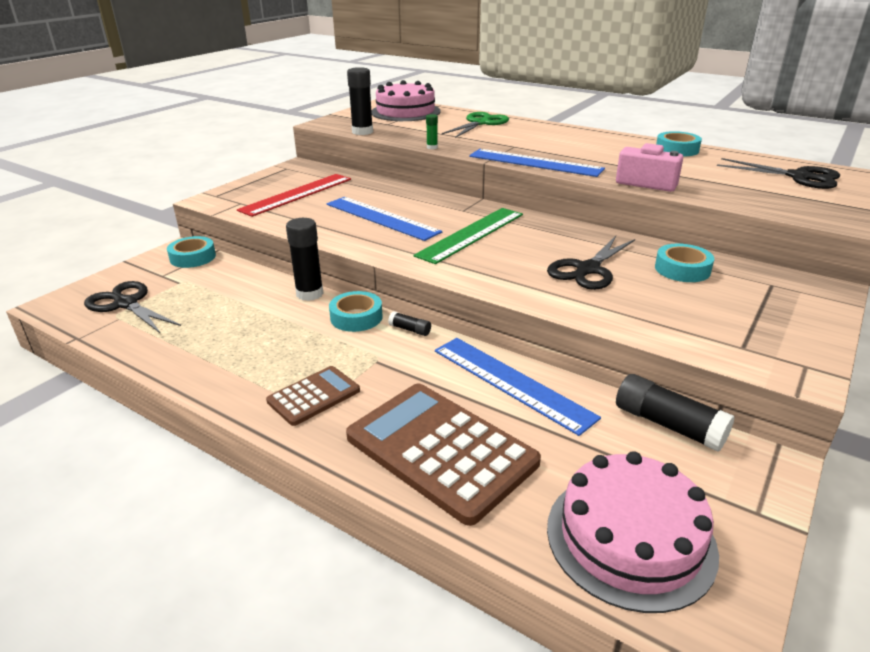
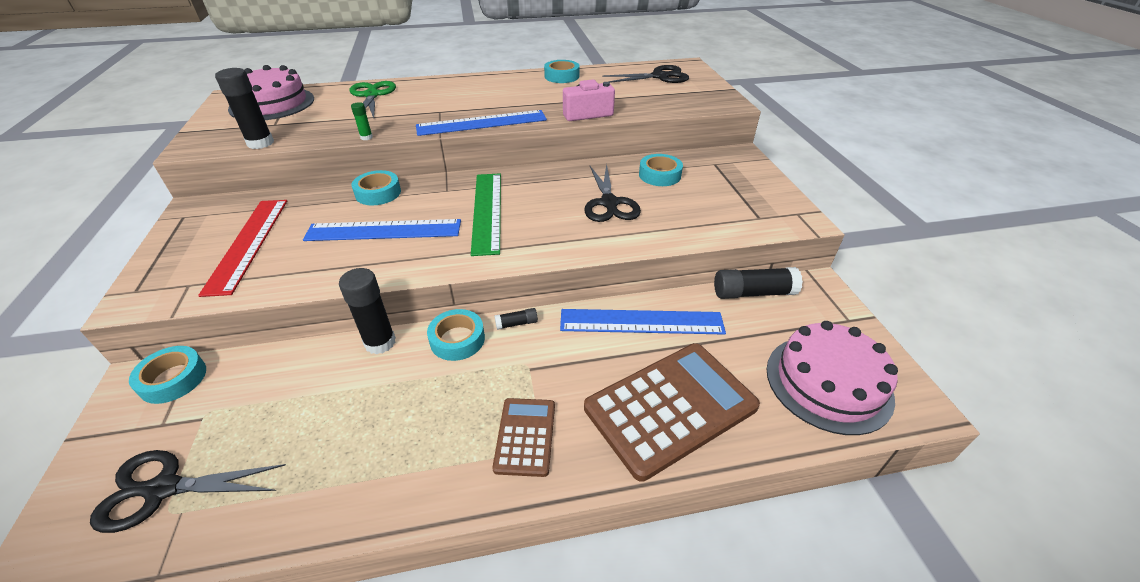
camera: 45 degrees left, 10 degrees up
brown calculator [346,383,541,526] -> brown calculator turned 150 degrees clockwise [584,343,760,482]
none -> turquoise tape [351,170,401,205]

